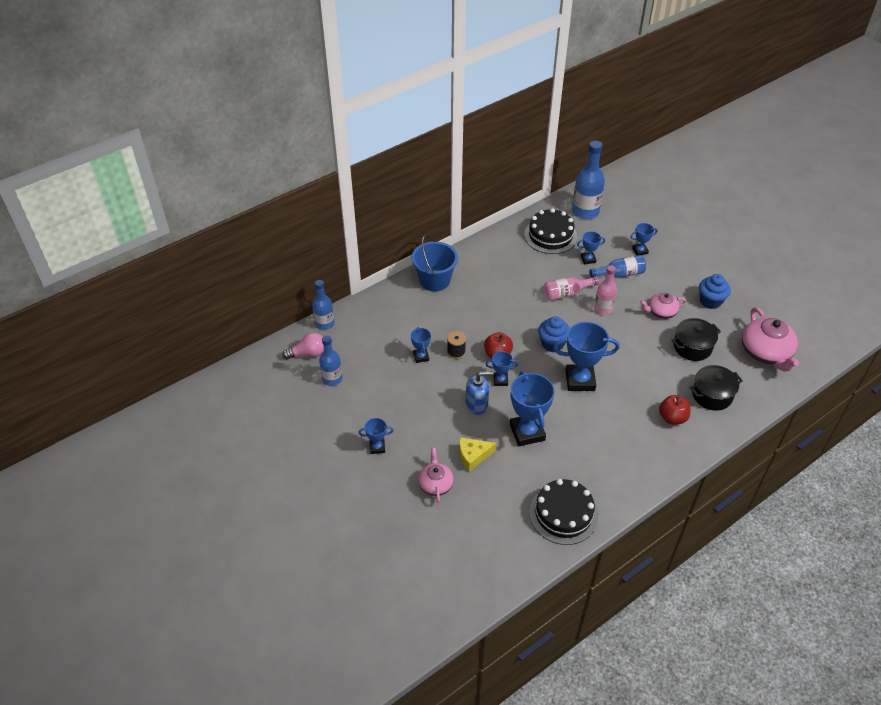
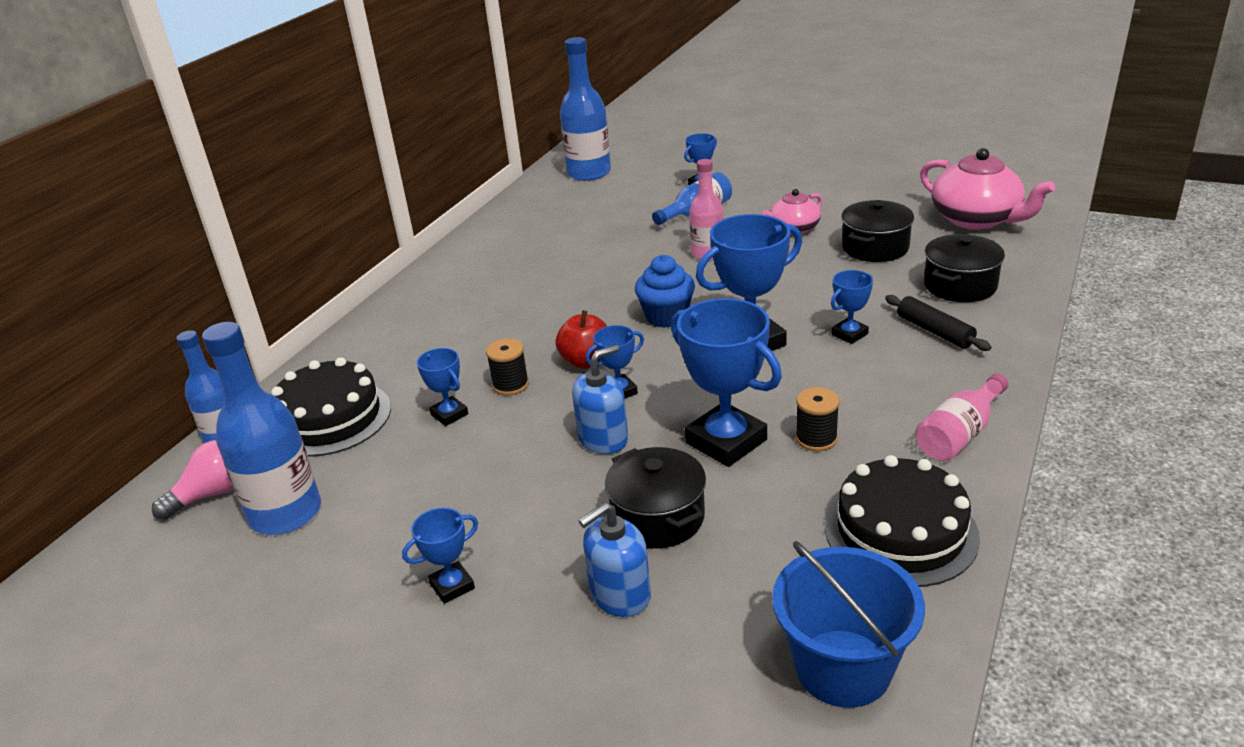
camera: 25 degrees left, 15 degrees down
blue bottle [319,335,342,386] -> blue bottle [202,322,321,535], size x1.60
blue bucket [411,234,458,291] -> blue bucket moved to [772,541,925,708]
pink teapot [418,448,454,503] -> blue soap dispenser [579,502,651,617]
yellow cheese [459,437,496,472] -> black pot [605,447,706,548]
black cake [524,208,577,254] -> black cake moved to [271,357,391,457]
pink bottle [543,276,599,301] -> pink bottle moved to [915,374,1009,461]
blue trophy [577,231,605,265] -> blue trophy moved to [831,270,873,344]
red apple [659,395,690,425] -> black rolling pin [885,295,991,351]
blue cupcake [699,274,731,309] -> none
none -> black spool [796,387,840,451]

